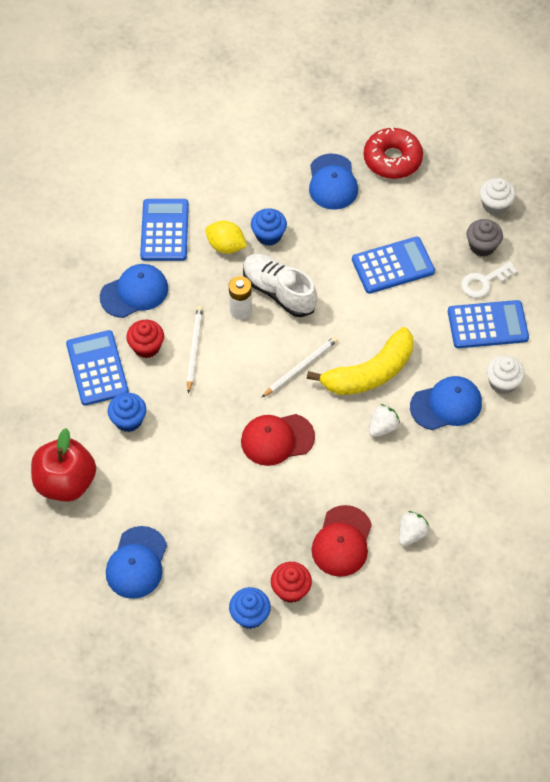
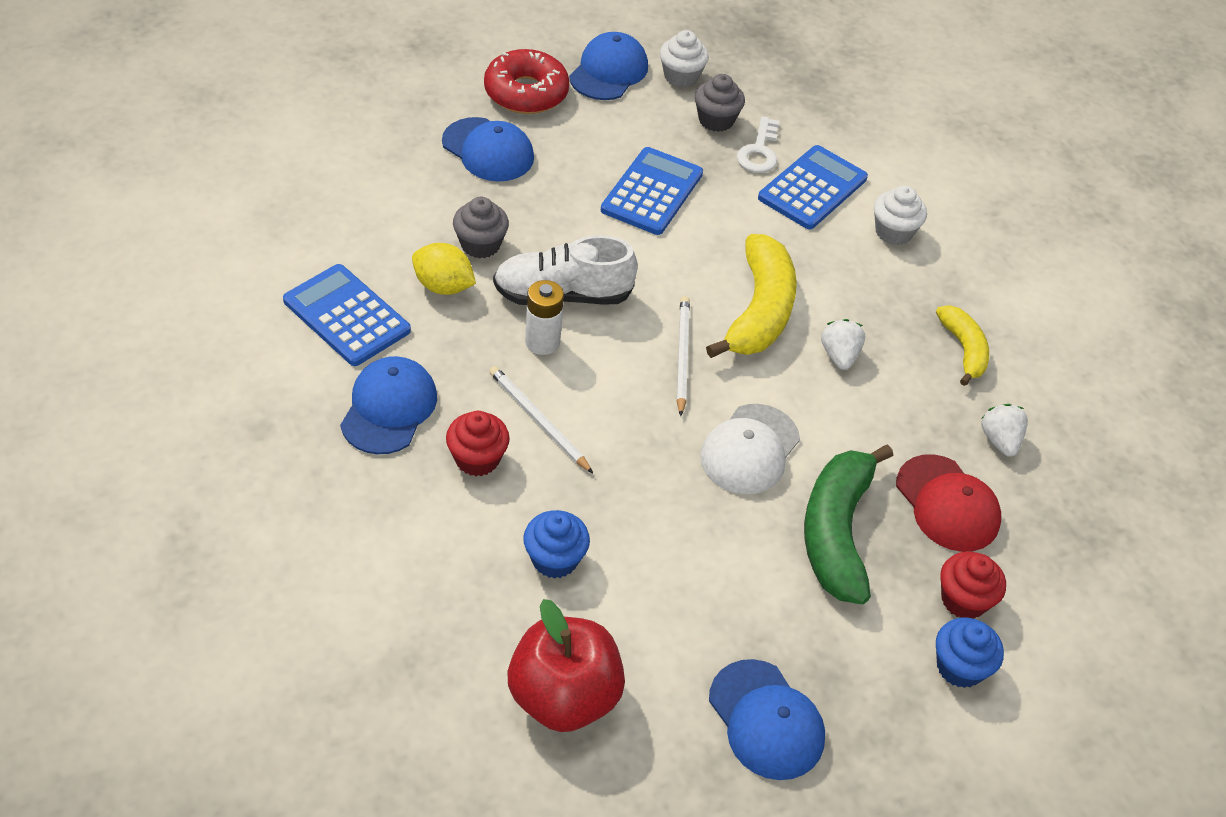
camera: 50 degrees left, 10 degrees down
blue calculator [66,330,129,406] -> none
yellow lemon [205,221,247,254] -> yellow lemon turned 45 degrees clockwise [412,243,476,295]
red cap [241,414,315,466] -> white cap [700,404,800,494]
blue cupcake [251,208,287,246] -> grey cupcake [453,197,509,258]
blue cap [410,376,482,430] -> blue cap moved to [569,32,648,100]
none -> green banana [804,444,893,604]
none -> yellow banana [936,305,989,386]

